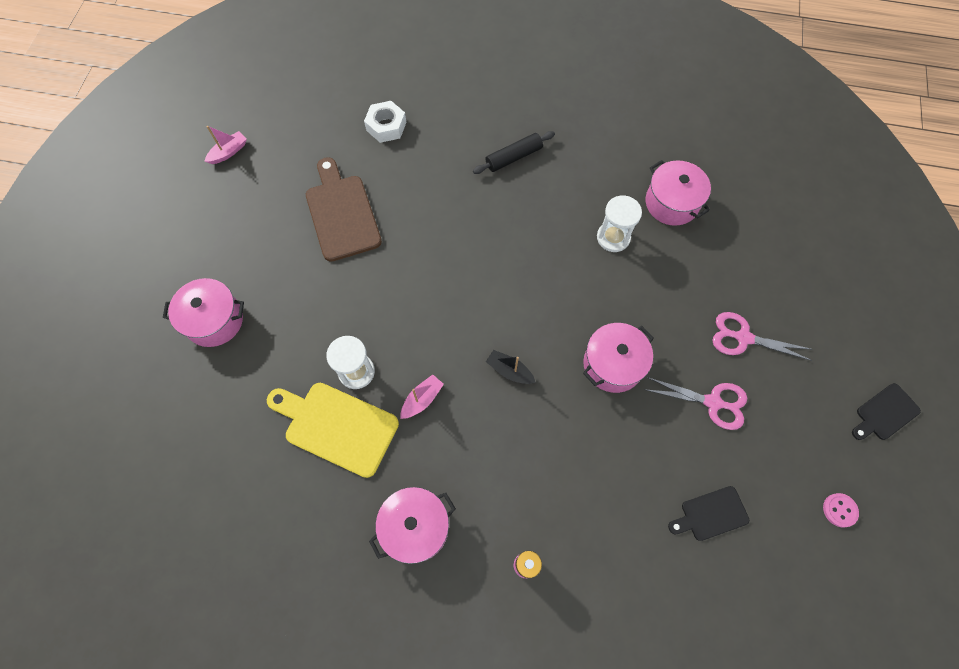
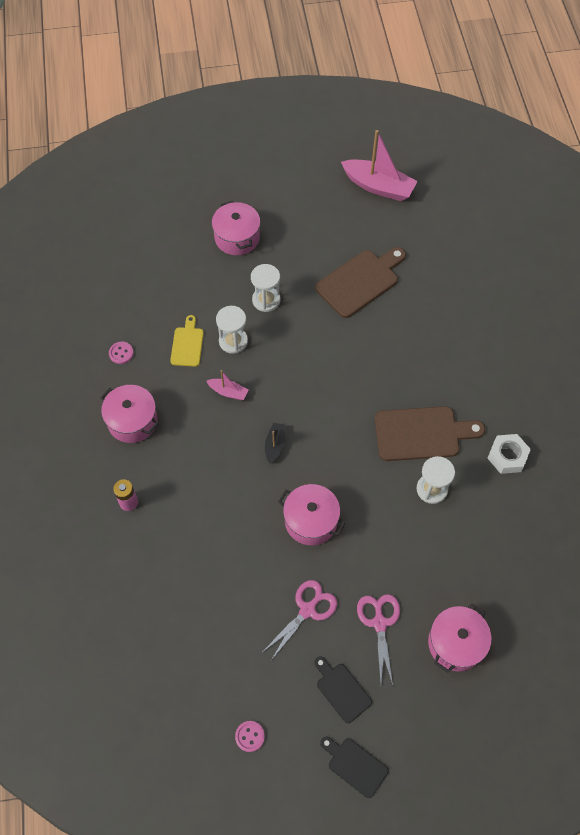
camera: 70 degrees right, 5 degrees down
pink boat [205,126,247,164] -> pink boat [341,130,418,201], size x2.03
yellow cutting board [267,383,399,478] -> yellow cutting board [170,315,204,367], size x0.56
white nut [364,101,407,143] -> white nut moved to [487,434,531,474]
black rolling pin [473,131,555,174] -> none
pink scissors [644,377,747,430] -> pink scissors turned 135 degrees counterclockwise [263,580,337,660]
pink pot [646,160,711,226] -> pink pot moved to [428,603,492,673]
black cutting board [668,486,749,541] -> black cutting board moved to [314,657,372,723]
none -> pink button [109,342,134,364]
none -> white hourglass [251,264,281,312]
none -> brown cutting board [375,406,485,461]

